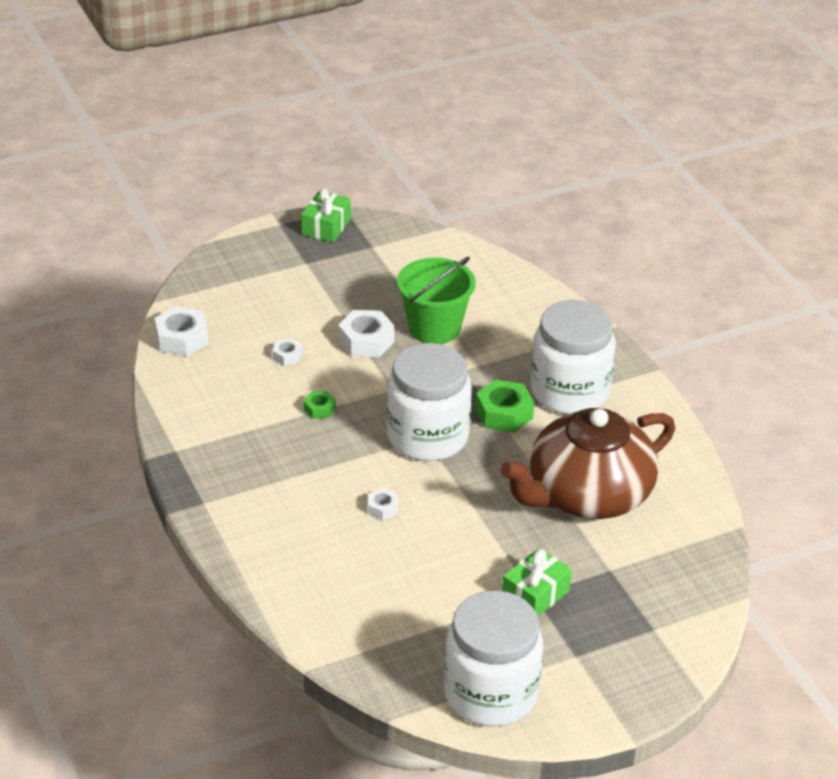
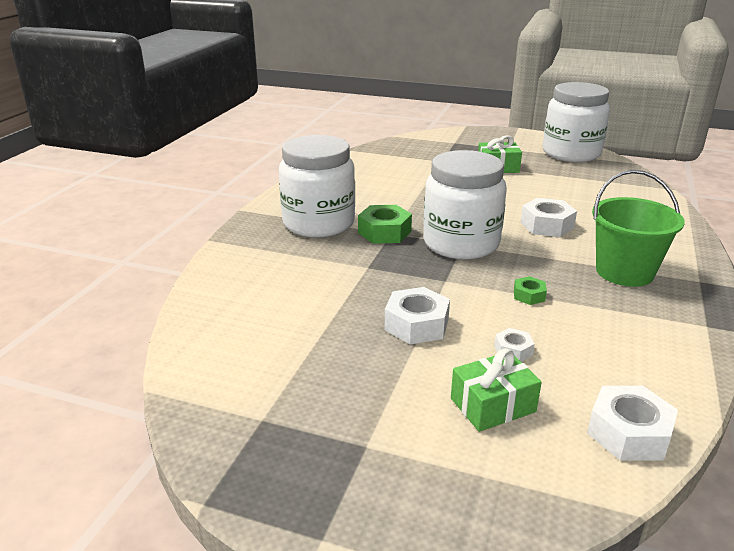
camera: 135 degrees left, 10 degrees down
green gift [301,188,351,243] -> green gift moved to [451,348,542,432]
white nut [368,488,398,520] -> white nut [520,198,577,237], size x1.83
green bucket [397,257,476,344] -> green bucket moved to [592,170,685,287]
brown teapot [500,408,675,519] -> none

